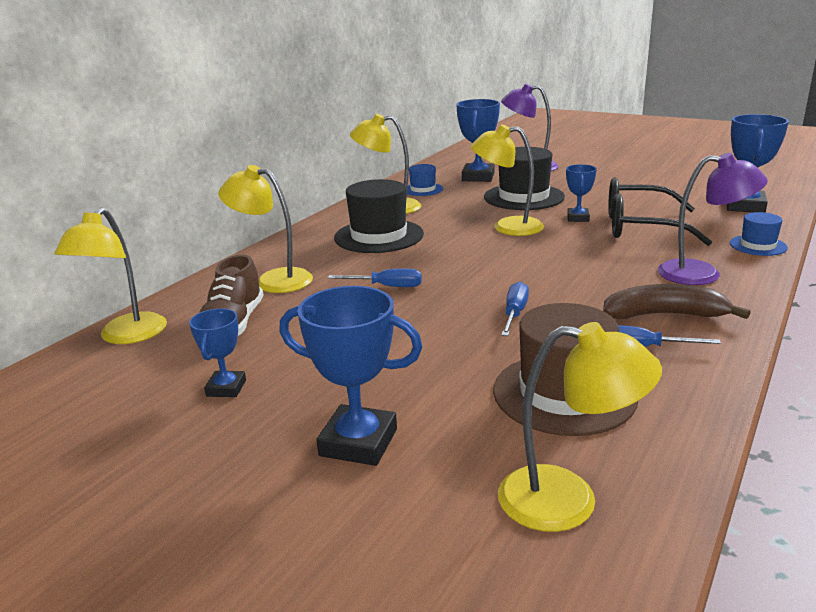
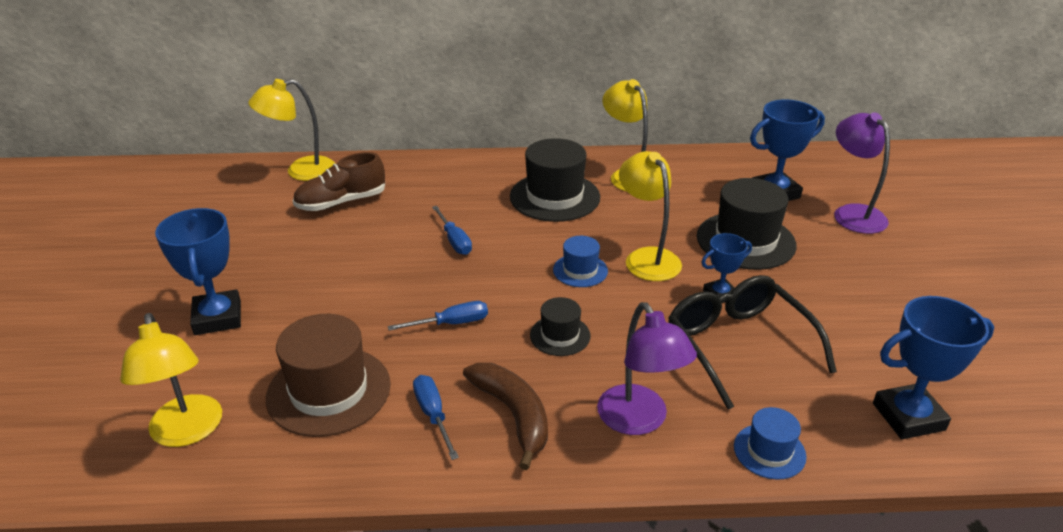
camera: 55 degrees right, 10 degrees up
blue trophy [189,308,246,397] -> none
yellow lamp [218,165,313,293] -> none
blue hat [407,164,443,196] -> blue hat moved to [553,236,608,287]
none -> black hat [530,297,591,356]

